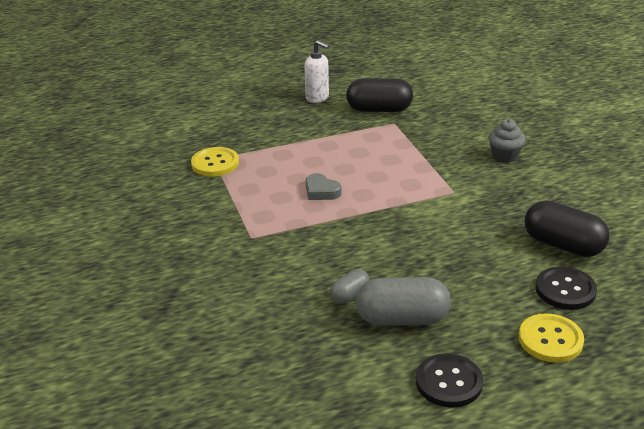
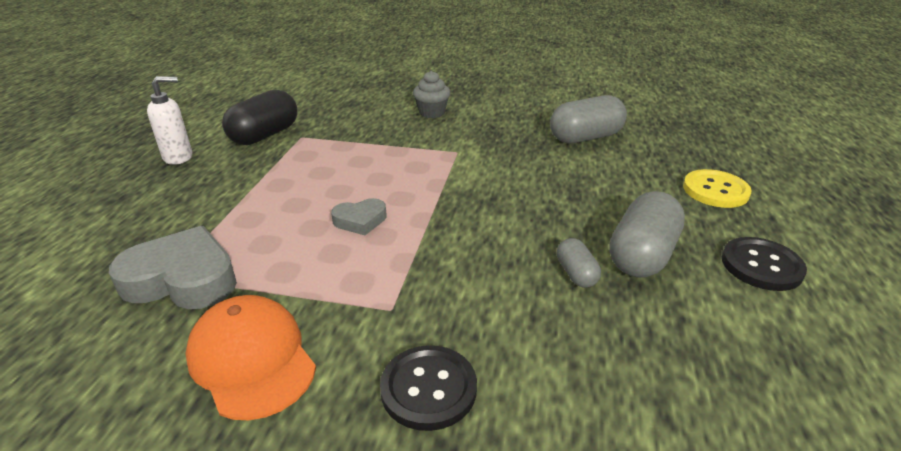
camera: 60 degrees left, 0 degrees up
yellow button [191,147,239,177] -> grey heart [109,226,237,309]
black capsule [525,201,610,257] -> grey capsule [550,95,627,144]
black button [536,266,597,310] -> black button moved to [380,345,477,431]
none -> orange cap [185,295,316,420]

